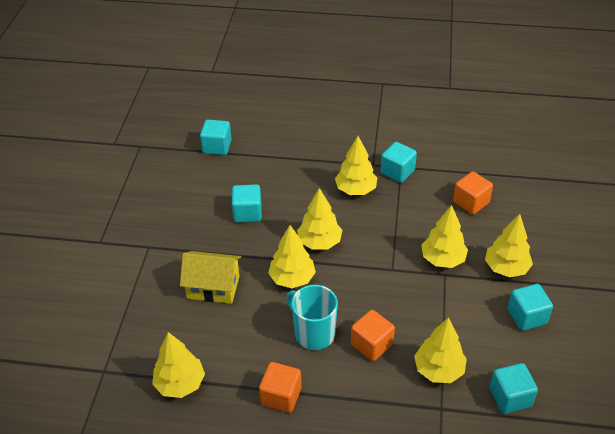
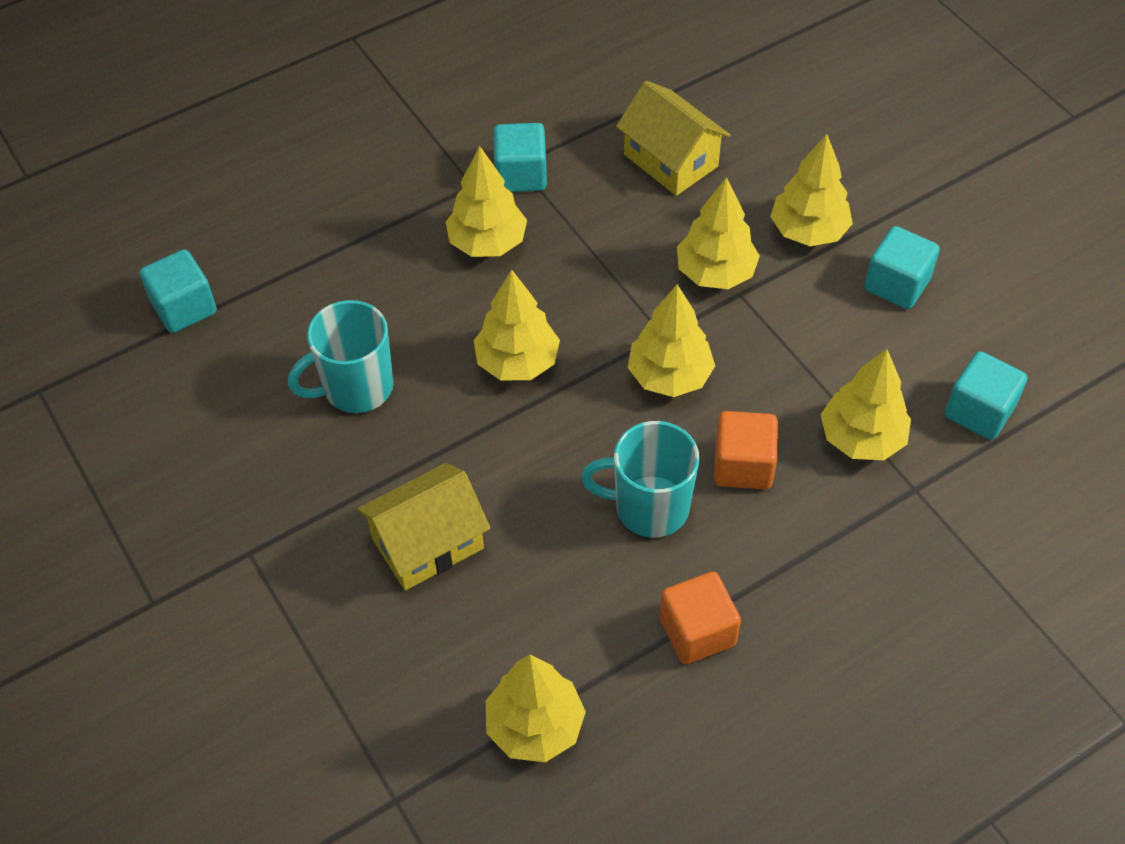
camera: 40 degrees left, 10 degrees up
turquoise cube [232,184,262,223] -> turquoise mug [288,300,394,413]
yellow tree [268,225,316,288] -> yellow tree moved to [628,284,715,397]
orange cube [453,171,493,215] -> yellow house [616,81,730,196]

